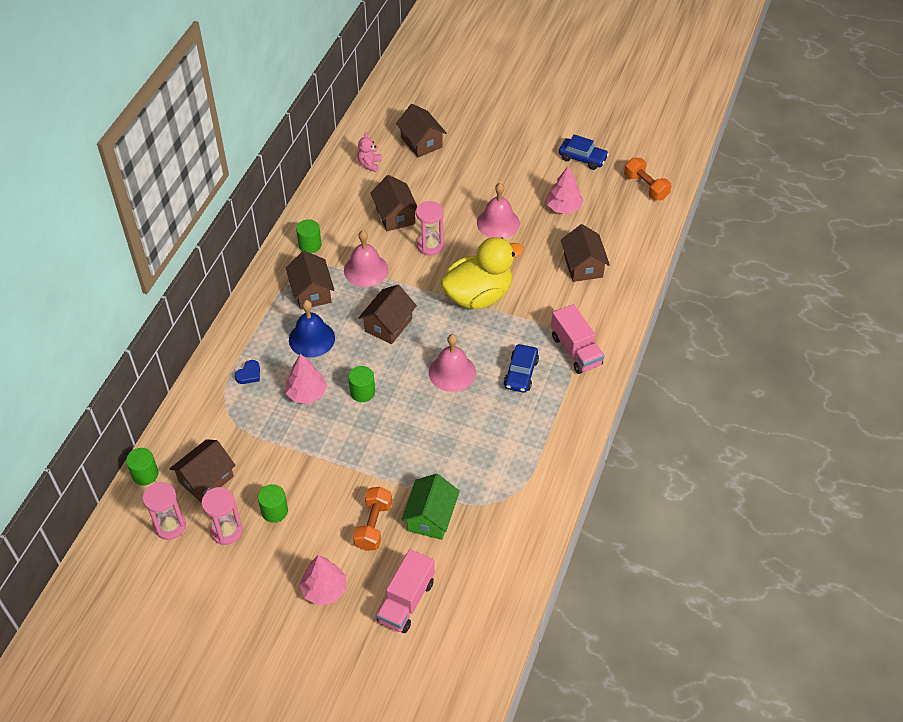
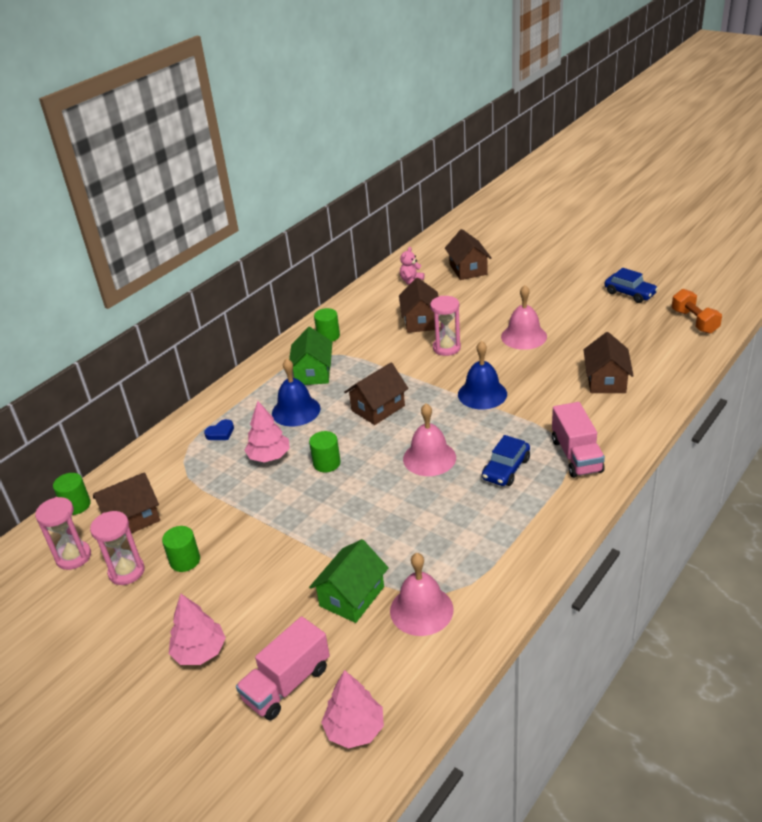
camera: 20 degrees right, 15 degrees down
brown house [286,251,334,310] -> green house [289,327,332,385]
pink bell [344,230,388,287] -> pink bell moved to [390,553,454,636]
orange dumbbell [353,487,392,551] -> none
yellow duck [441,237,524,309] -> blue bell [458,341,507,409]
pink tree [547,165,584,214] -> pink tree moved to [321,670,384,748]

